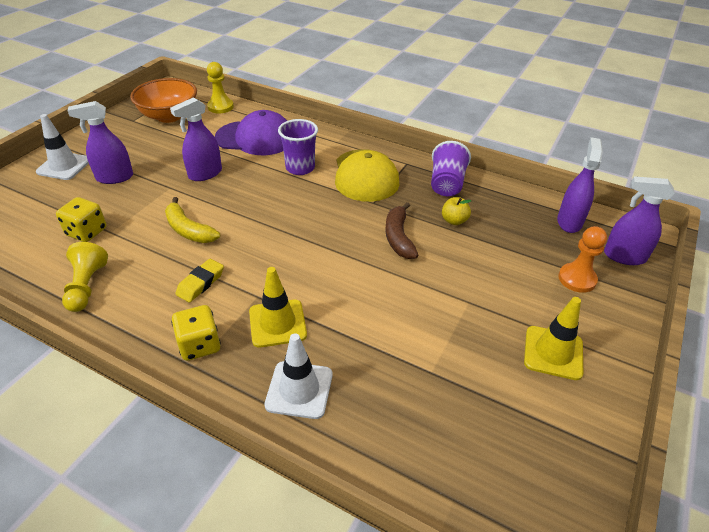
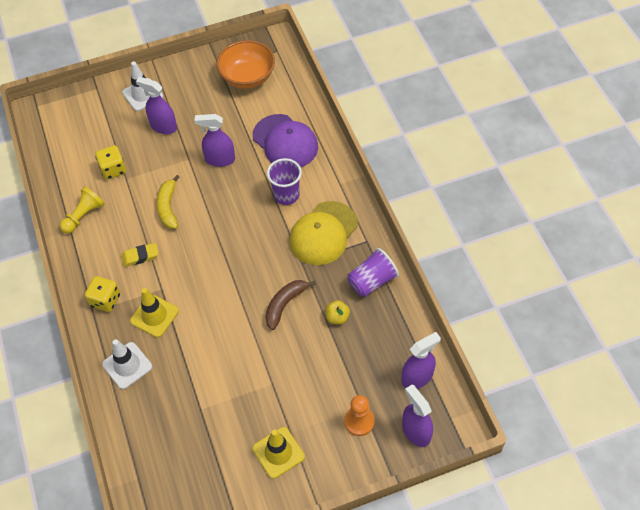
camera: 45 degrees right, 15 degrees up
yellow pawn [207,62,234,113] -> none

